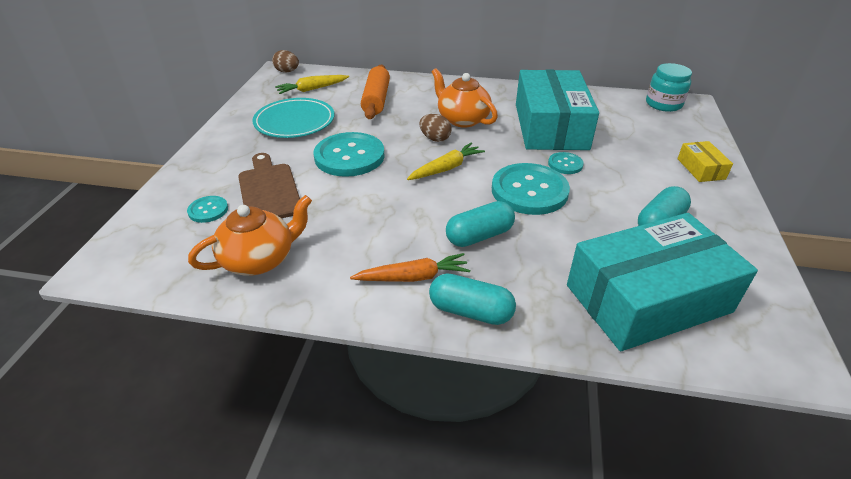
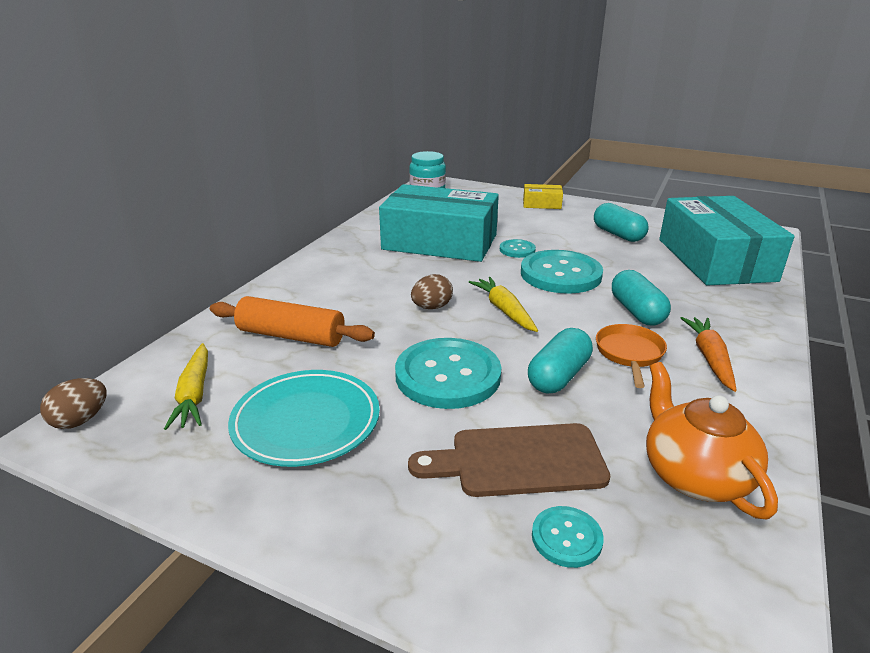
camera: 75 degrees left, 10 degrees down
turquoise capsule [429,273,516,325] -> turquoise capsule moved to [528,328,593,393]
orange teapot [432,68,498,128] -> none
none -> orange pan [596,324,667,388]

